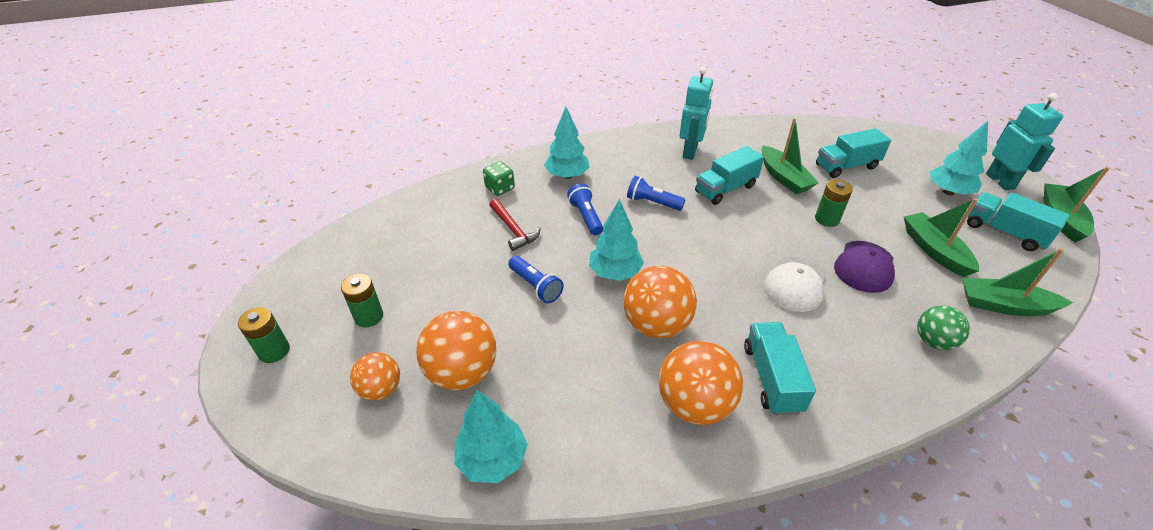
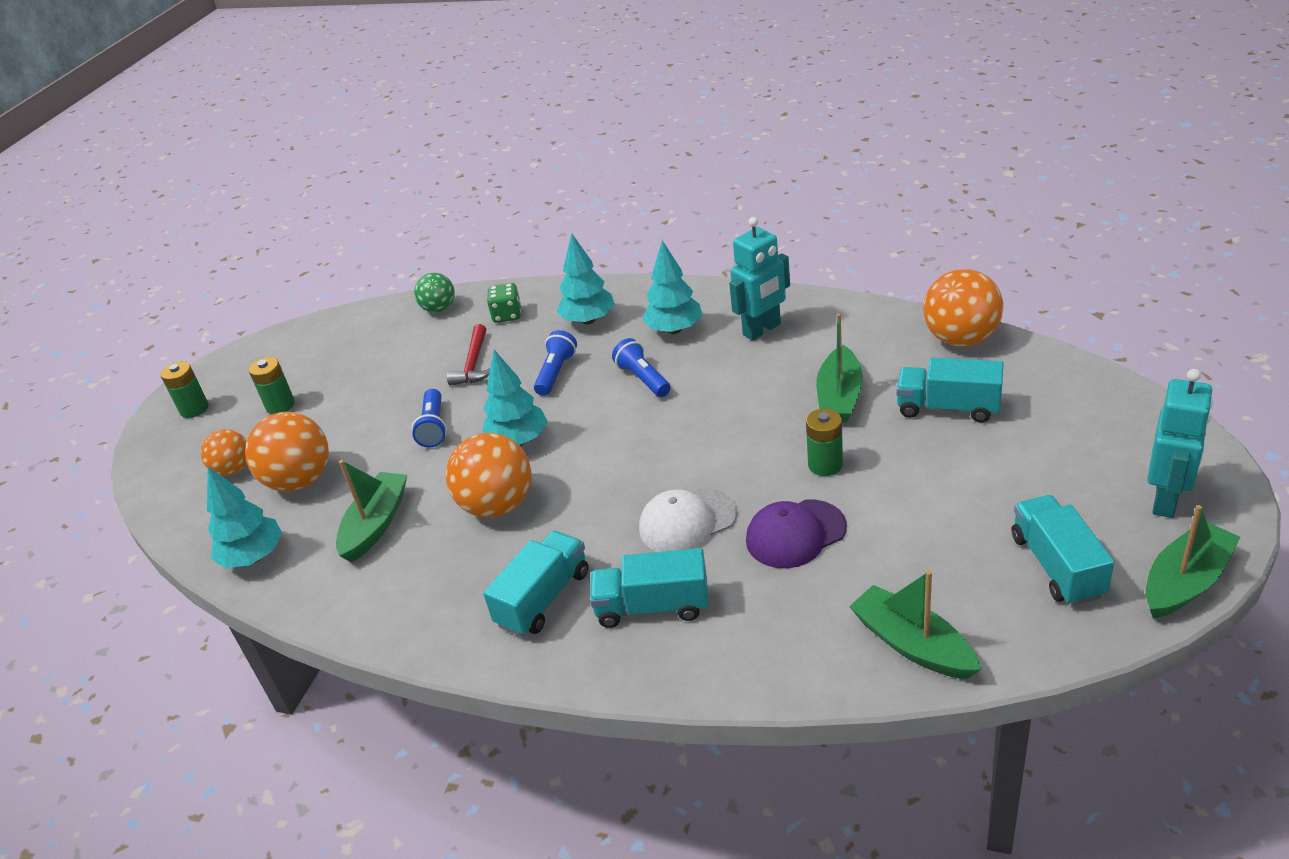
camera: 40 degrees right, 5 degrees down
orange ball [659,341,743,425] -> orange ball moved to [923,269,1003,347]
turquoise truck [695,146,764,205] -> turquoise truck moved to [590,548,709,628]
green boat [904,198,979,277] -> green boat moved to [336,460,407,563]
green ball [917,306,970,350] -> green ball moved to [414,273,455,313]
turquoise tree [930,121,988,195] -> turquoise tree moved to [642,240,702,334]

